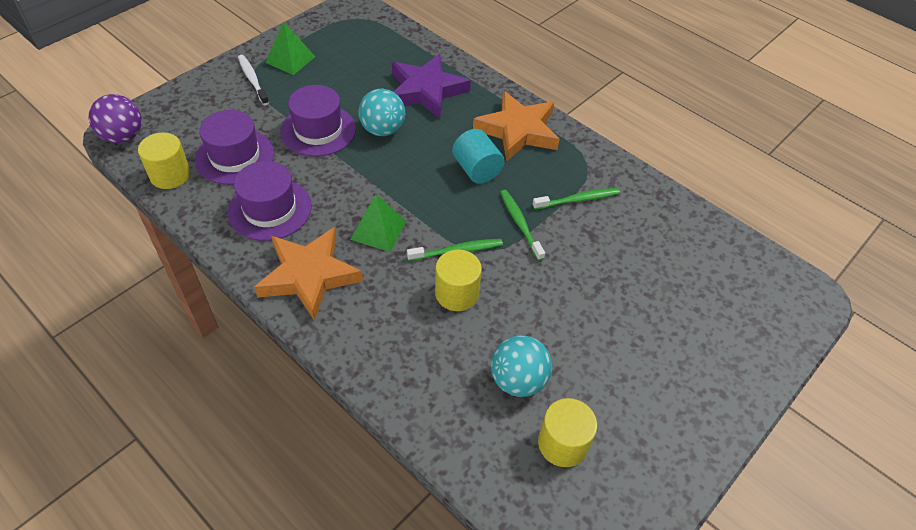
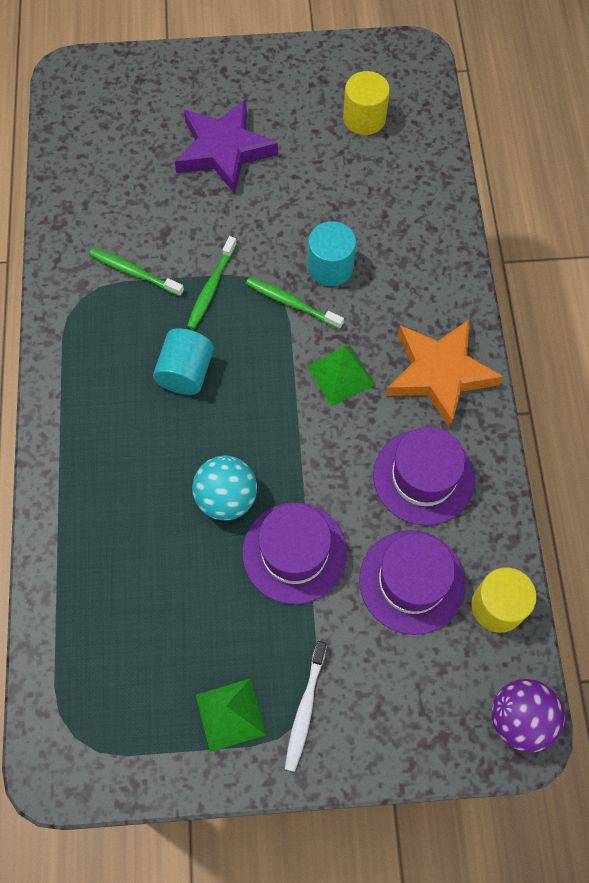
camera: 135 degrees left, 15 degrees up
purple star [392,54,471,119] -> purple star moved to [175,99,278,194]
yellow cylinder [435,249,482,311] -> turquoise cylinder [308,221,356,286]
orange star [473,91,560,161] -> none
turquoise ball [491,335,552,397] -> none

